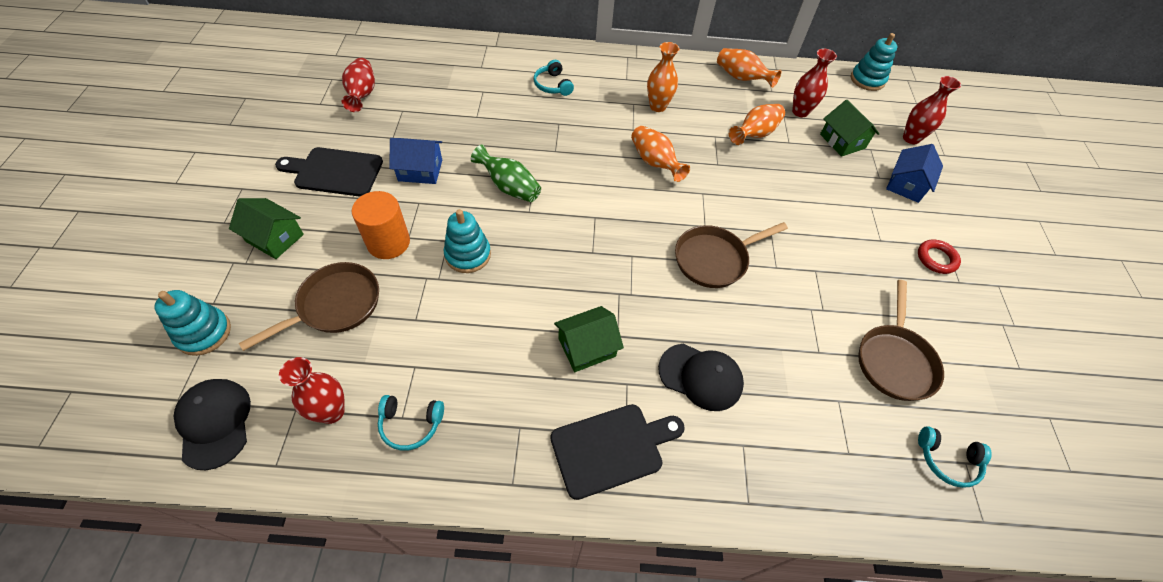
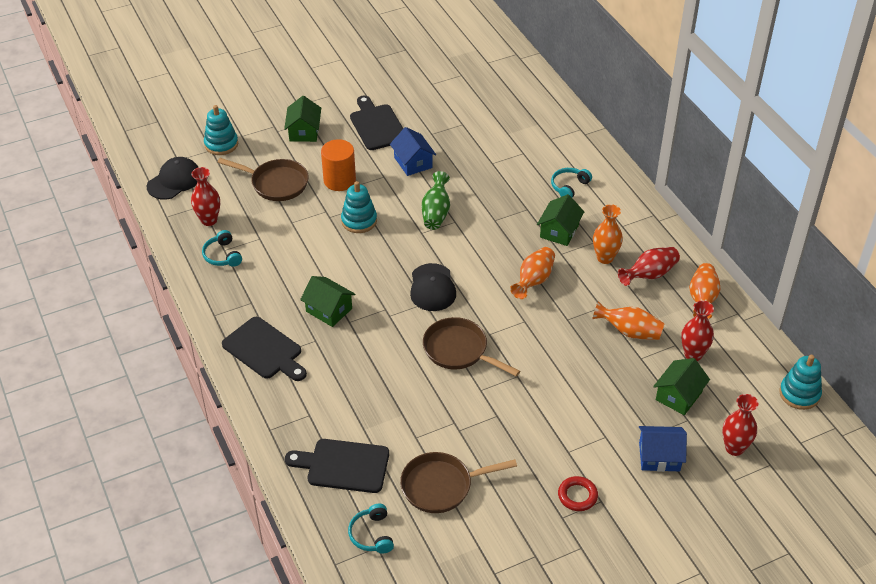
camera: 65 degrees right, 10 degrees down
red vase [342,58,375,112] -> red vase moved to [618,247,680,286]
black cap [658,344,744,411] -> black cap moved to [410,263,456,311]
none -> black cutting board [285,439,389,493]
none -> green house [537,194,584,246]

